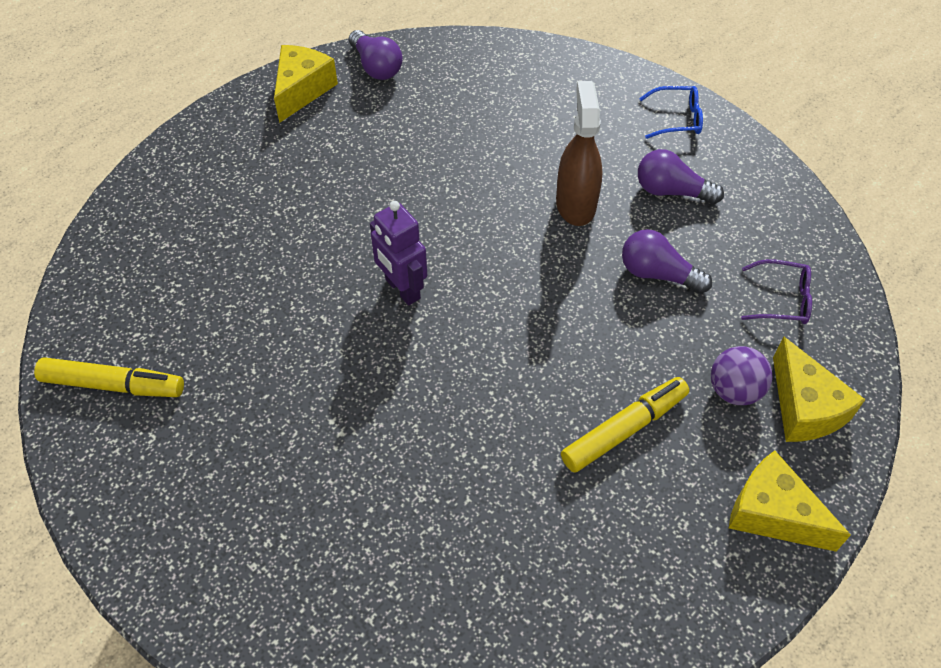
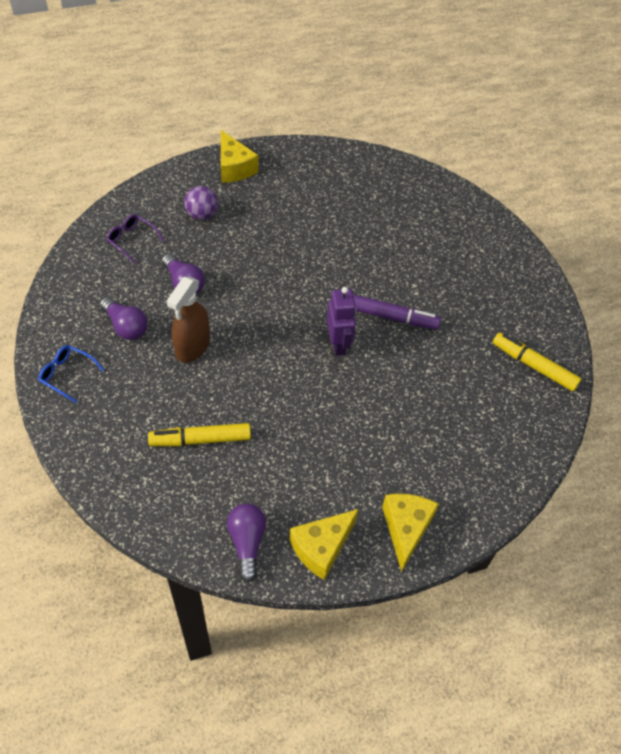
camera: 155 degrees left, 0 degrees up
yellow marker [561,377,689,472] -> yellow marker moved to [148,423,251,446]
yellow cheese [773,337,865,442] -> yellow cheese moved to [382,494,439,572]
none -> purple marker [354,295,441,329]

